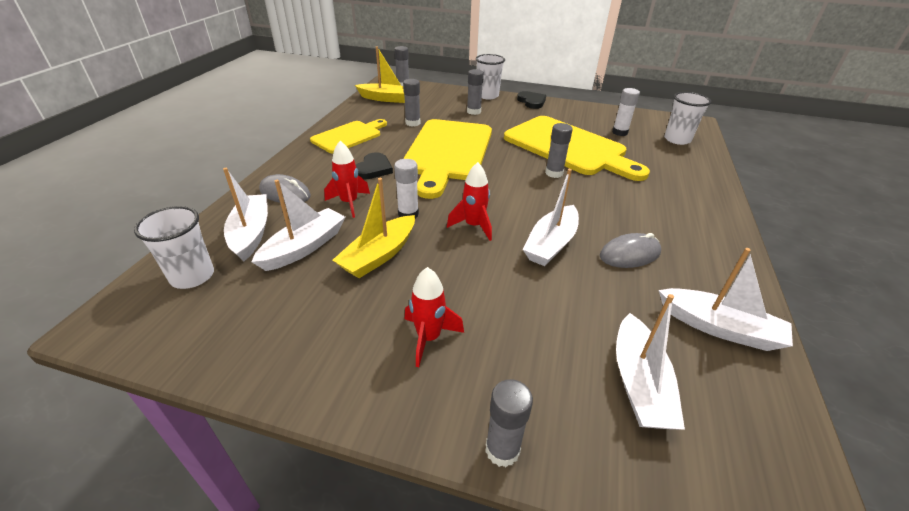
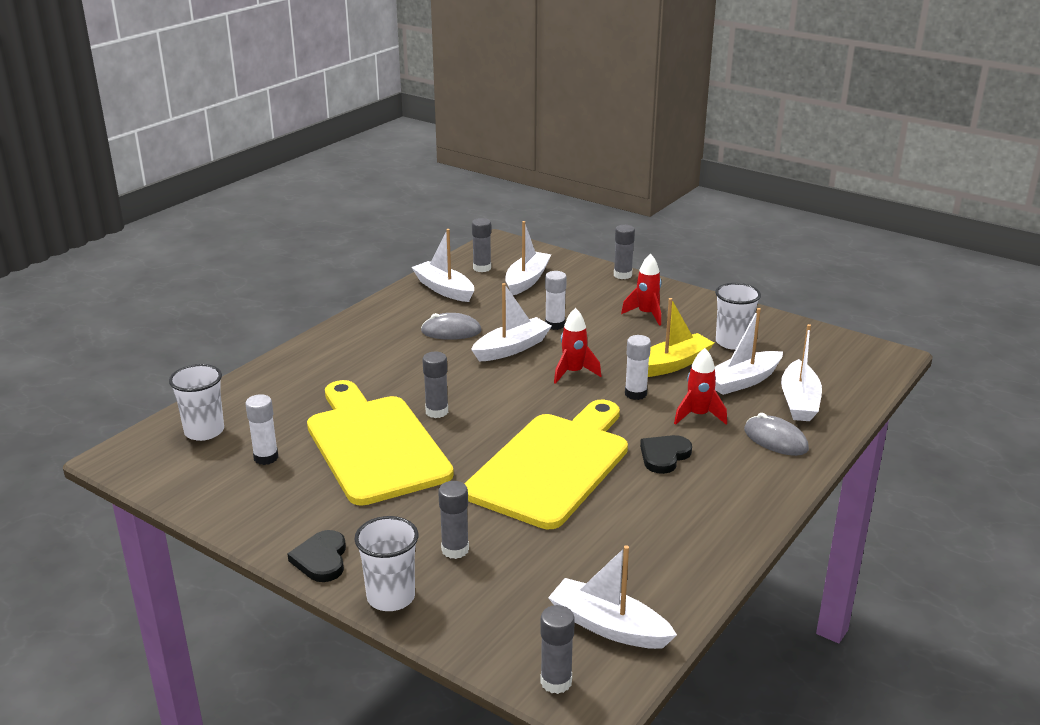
camera: 160 degrees left, 10 degrees down
white cup [134,206,214,289] -> white cup moved to [715,283,761,350]
yellow cutting board [310,119,387,153] -> none
yellow boat [355,46,405,103] -> white boat [548,545,677,649]
grey glue stick [403,79,420,127] -> grey glue stick moved to [472,218,491,272]
none -> white glue stick [545,271,567,330]

